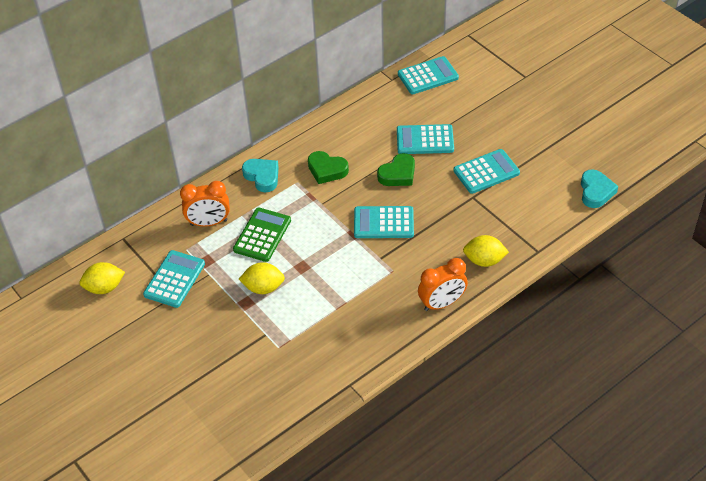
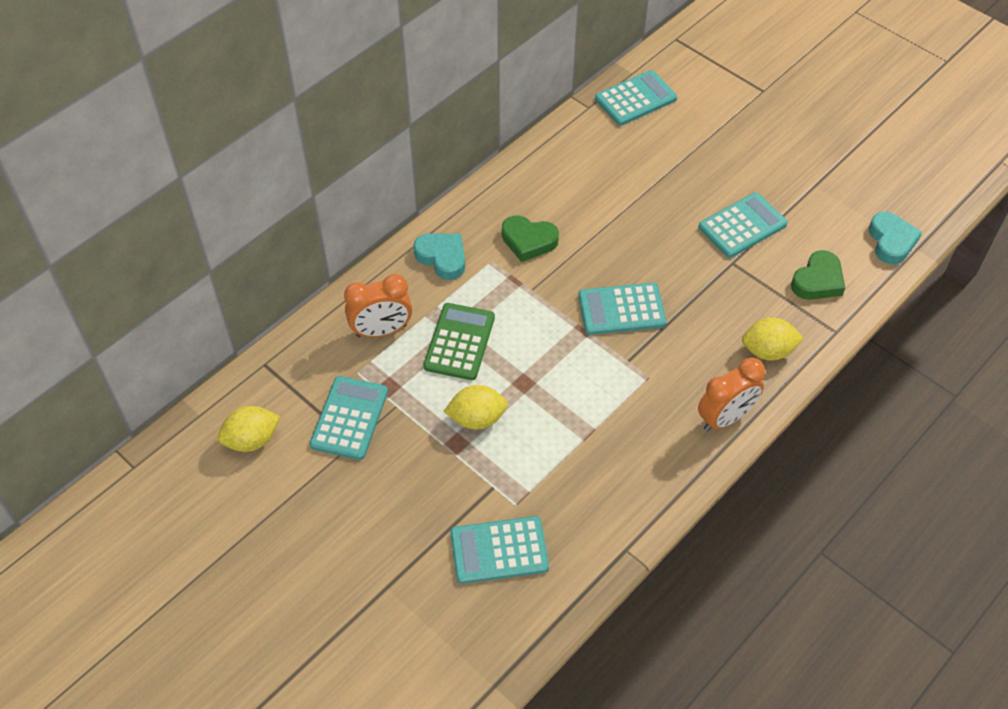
camera: 10 degrees left, 5 degrees up
green heart [377,153,415,186] -> green heart moved to [791,250,845,300]
turquoise calculator [397,124,454,154] -> turquoise calculator moved to [450,516,549,584]

